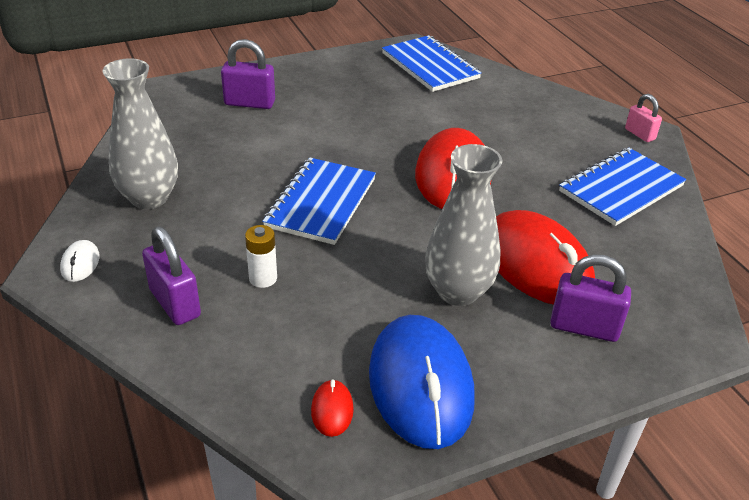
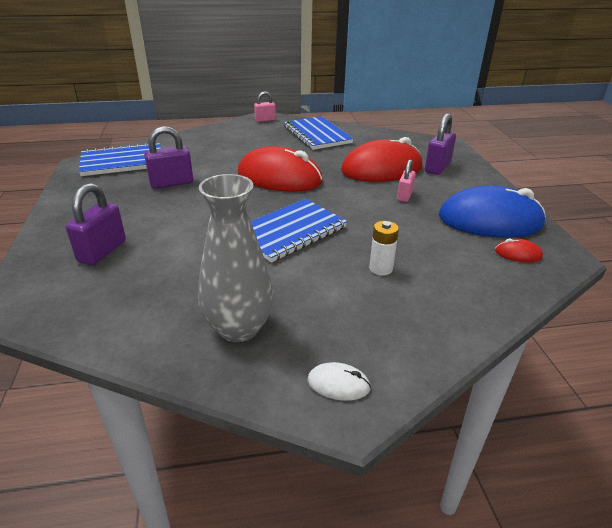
camera: 75 degrees left, 5 degrees down
purple padlock [142,226,201,325] -> purple padlock moved to [144,126,193,189]
blue notebook [262,157,376,245] -> blue notebook turned 75 degrees counterclockwise [251,199,347,263]
grey vase [425,144,502,306] -> pink padlock [397,159,416,202]

